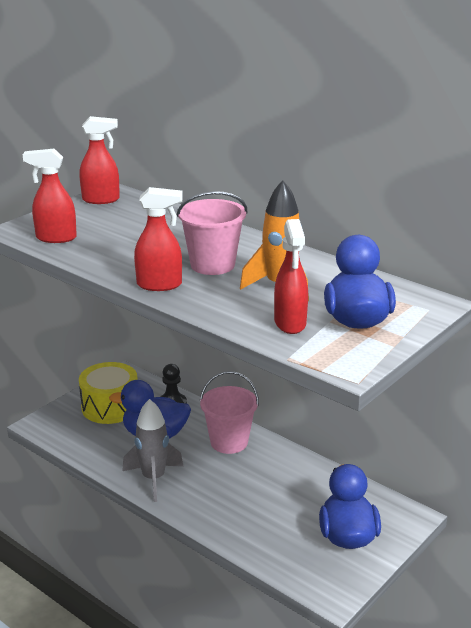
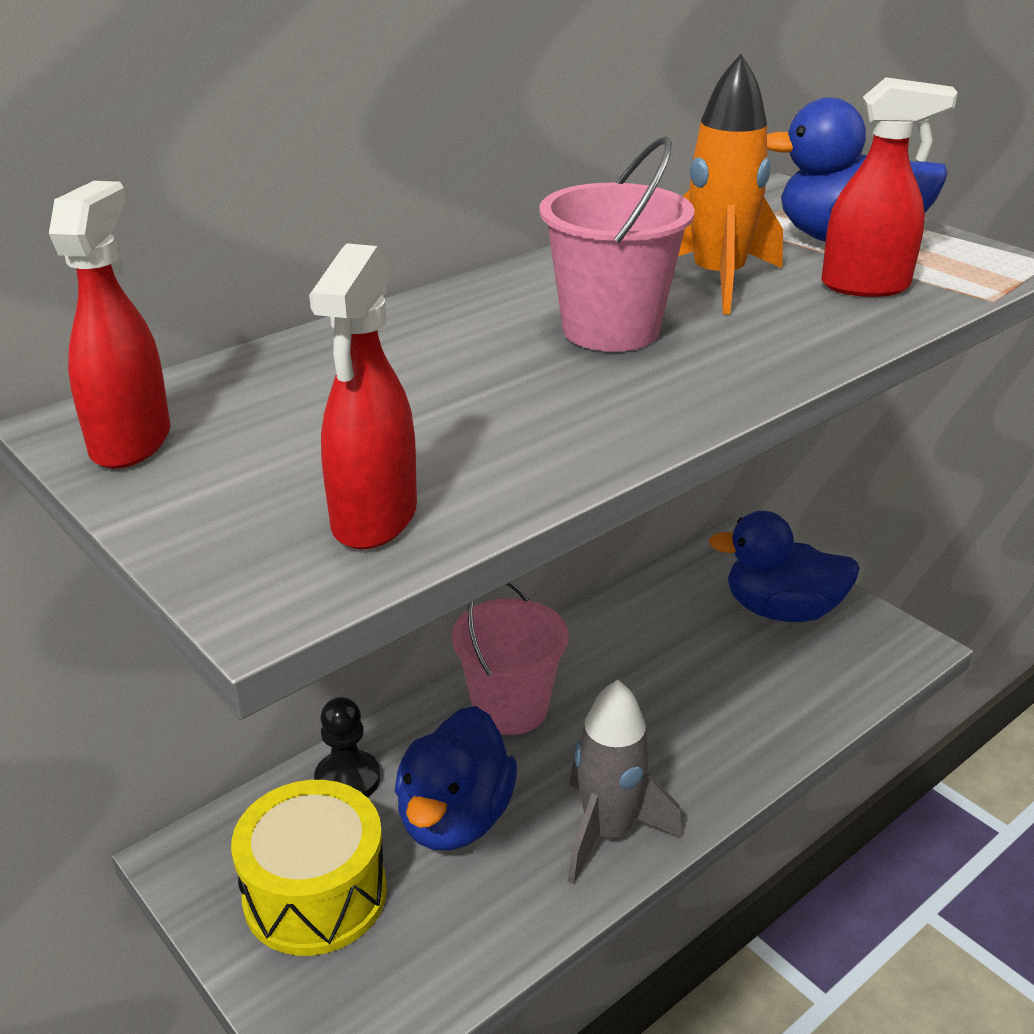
camera: 80 degrees left, 5 degrees up
red spray bottle [134,187,183,291] -> none

